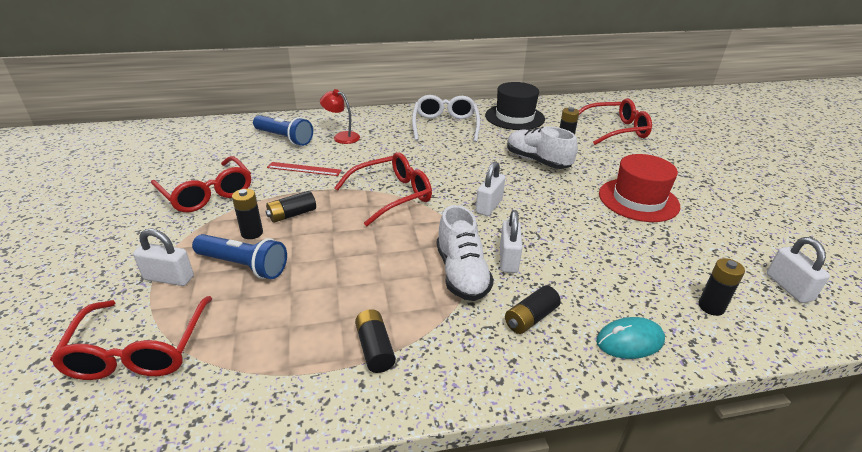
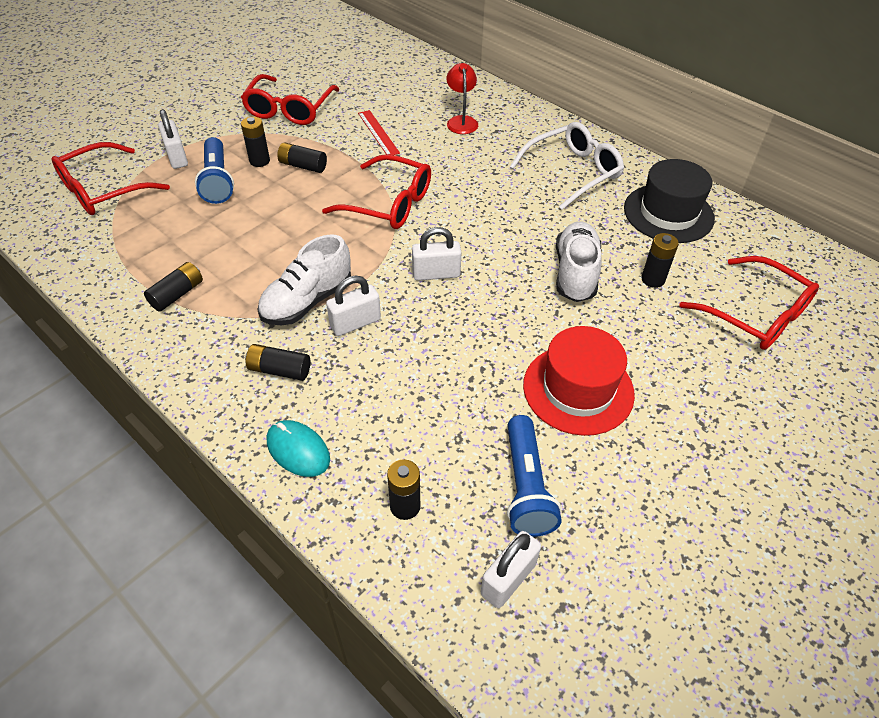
camera: 55 degrees right, 15 degrees up
blue flashlight [253,115,313,146] -> blue flashlight moved to [507,415,561,537]

